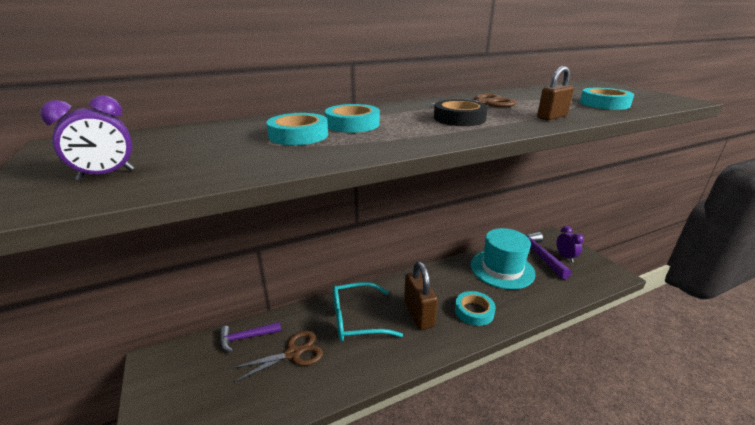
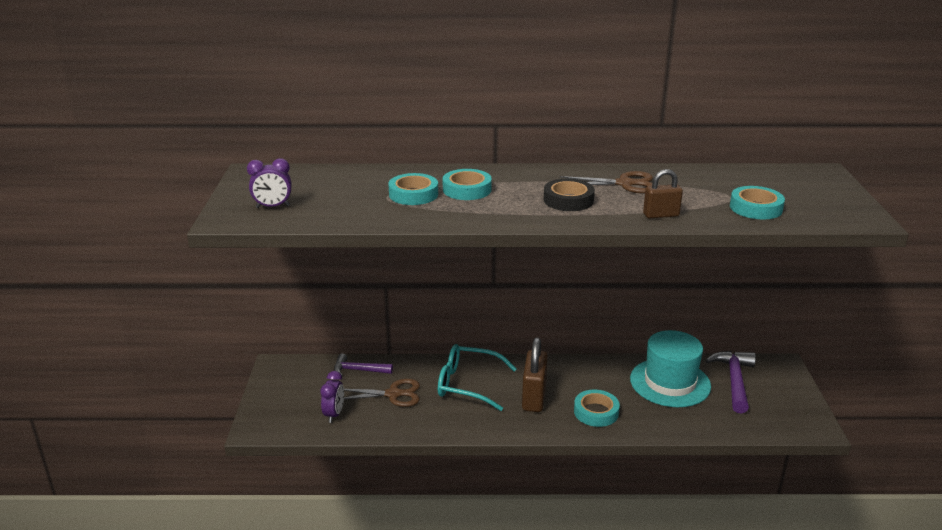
camera: 25 degrees right, 0 degrees up
purple clock [556,226,584,262] -> purple clock moved to [320,371,344,423]

